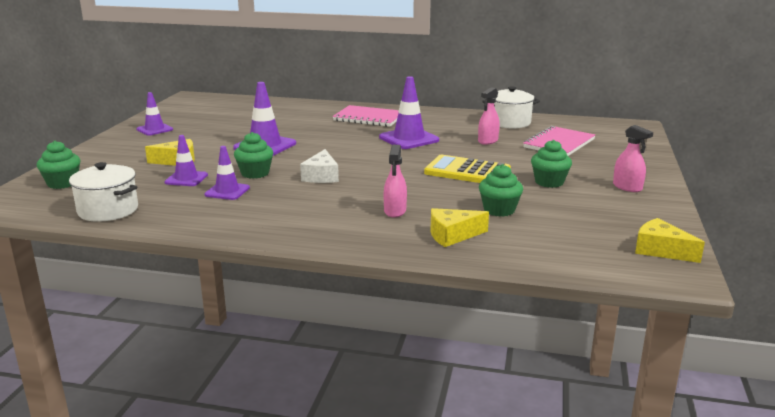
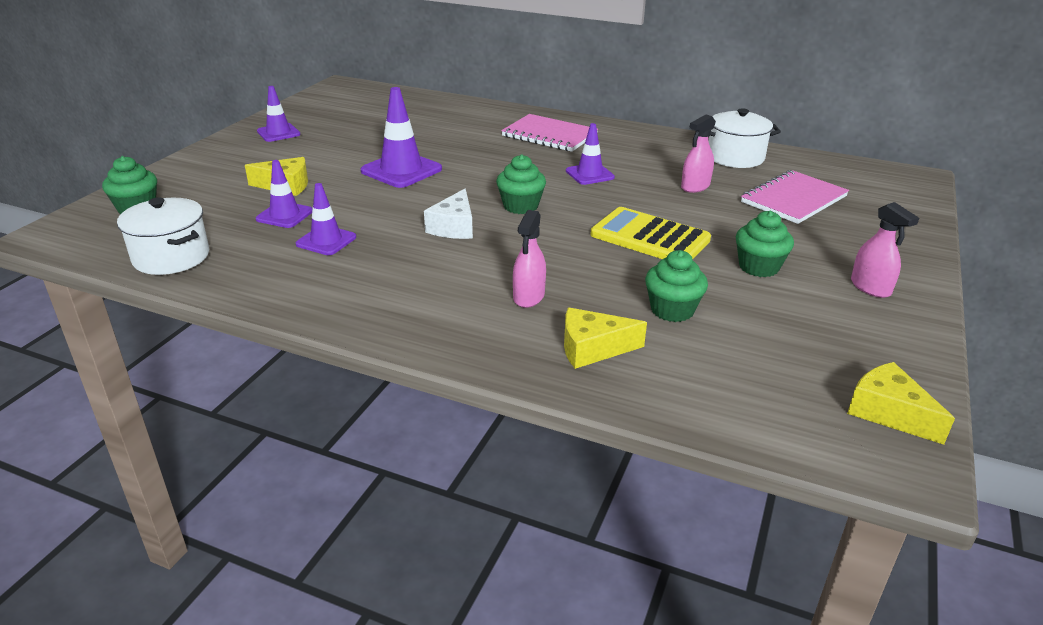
camera: 10 degrees right, 10 degrees up
green cupcake [234,132,274,179] -> green cupcake moved to [496,154,546,214]
purple traffic cone [379,76,439,149] -> purple traffic cone [566,123,615,185], size x0.63

